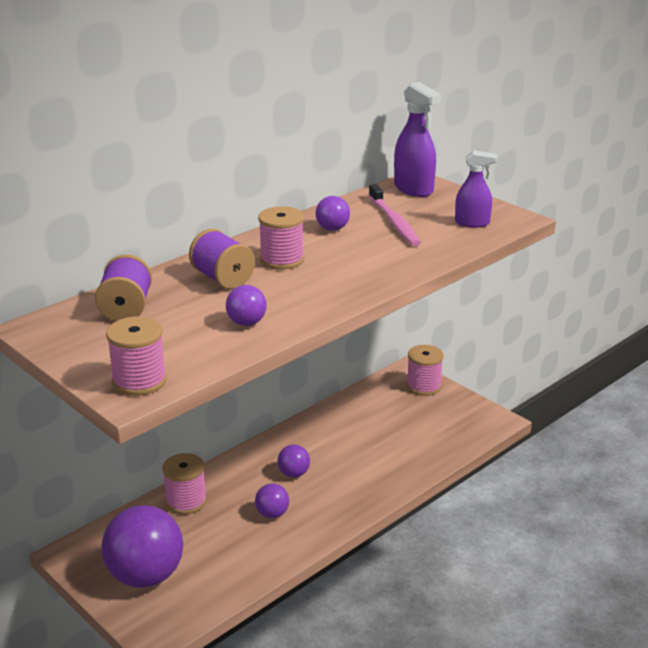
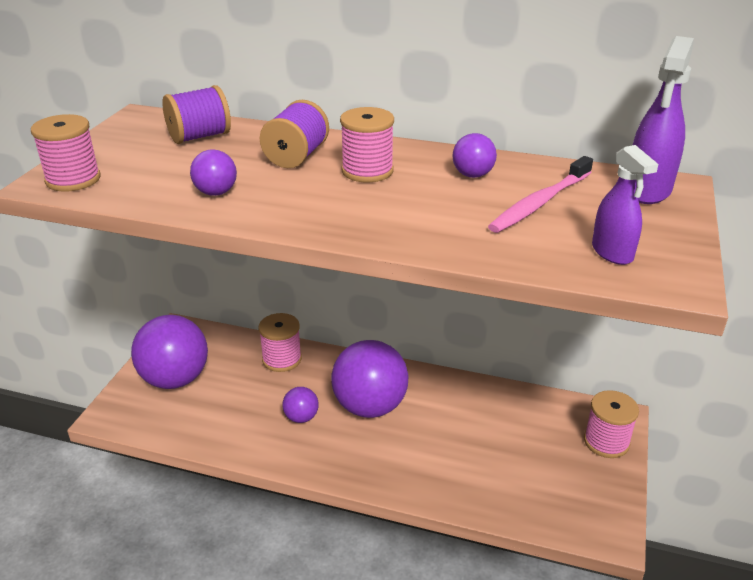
camera: 60 degrees right, 5 degrees up
purple ball [278,445,310,478] -> purple ball [331,340,408,418], size x2.15

